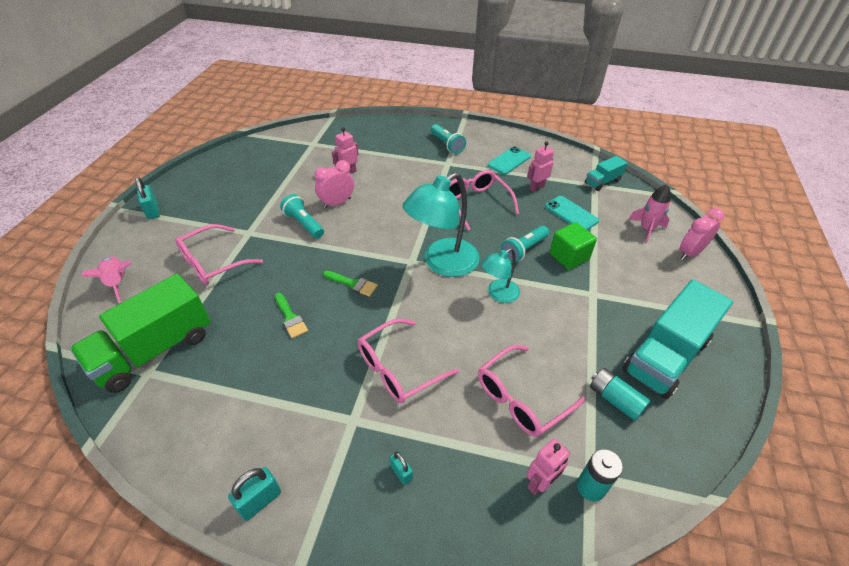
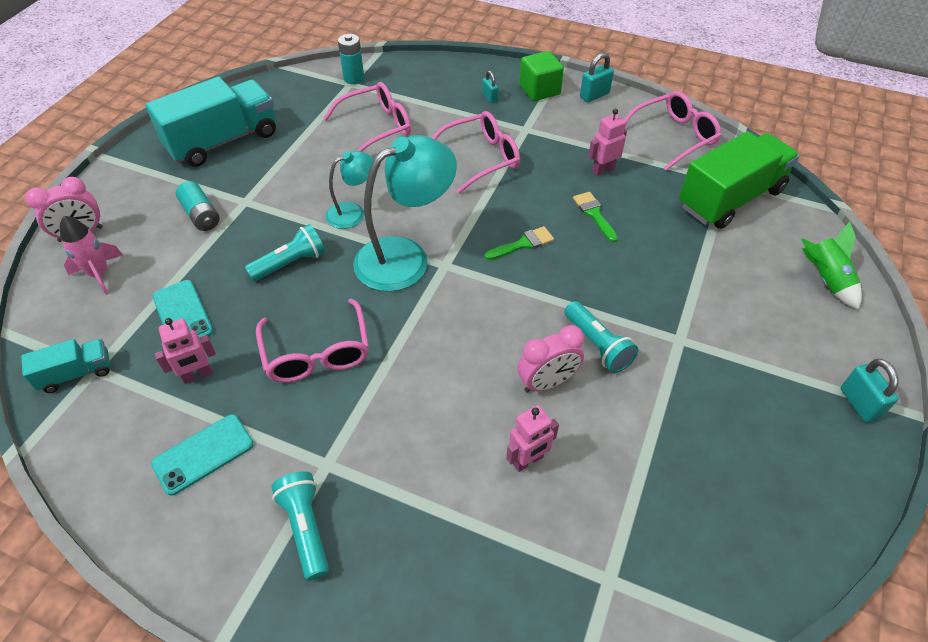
camera: 170 degrees left, 5 degrees up
pink rocket [81,256,131,303] -> green rocket [801,221,862,310]
pink glasses [175,224,263,285] -> pink glasses moved to [624,91,721,171]
green brush [323,271,378,297] -> green brush turned 120 degrees clockwise [485,226,554,260]
pink robot [526,439,570,495] -> pink robot moved to [588,109,627,176]
green cube [550,222,597,270] -> green cube moved to [519,51,564,101]
turquoise battery [590,368,651,421] -> turquoise battery moved to [176,181,219,231]

